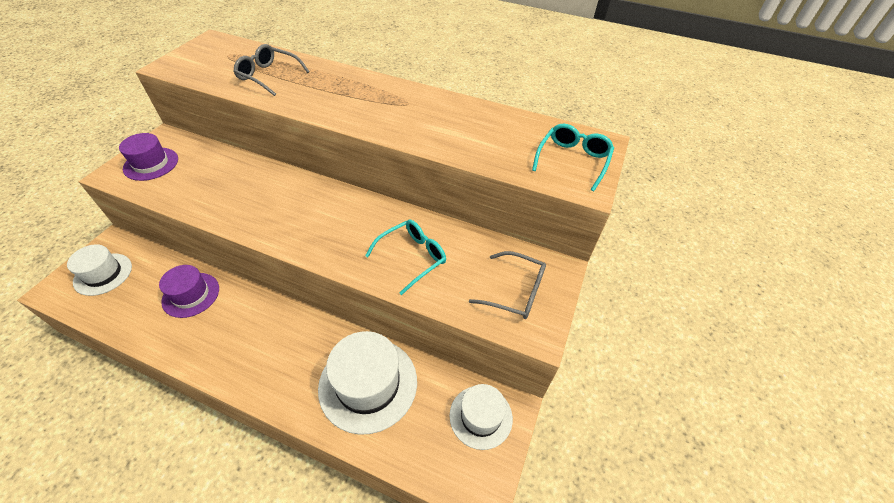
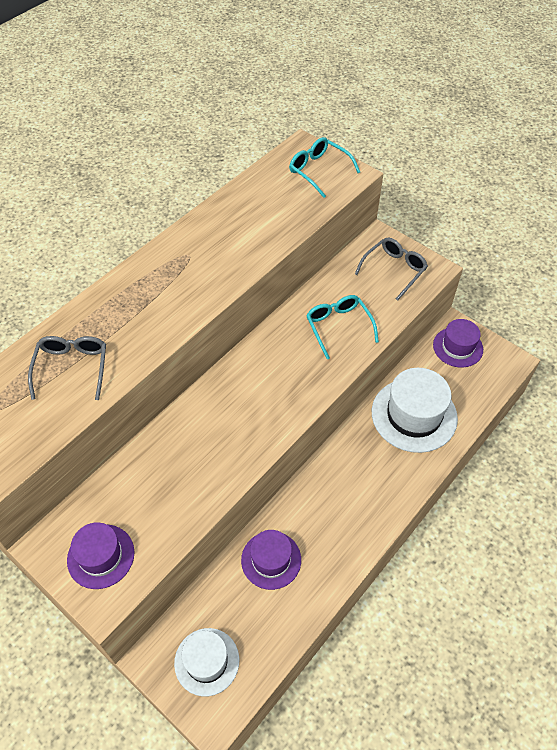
camera: 70 degrees left, 5 degrees up
grey glasses [233,44,310,96] -> grey glasses turned 135 degrees clockwise [28,336,106,400]
white hat [449,384,513,450] -> purple hat [433,319,483,368]

